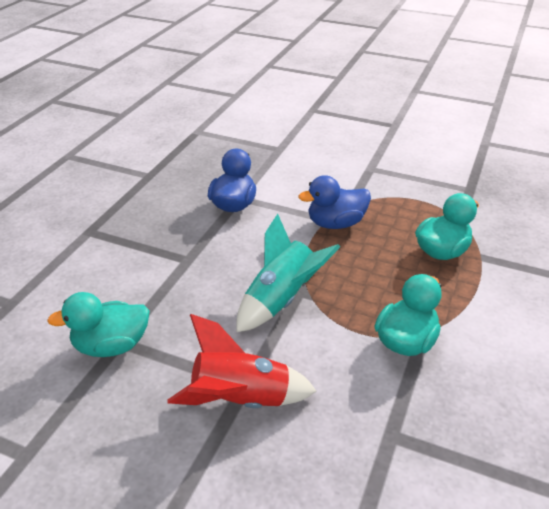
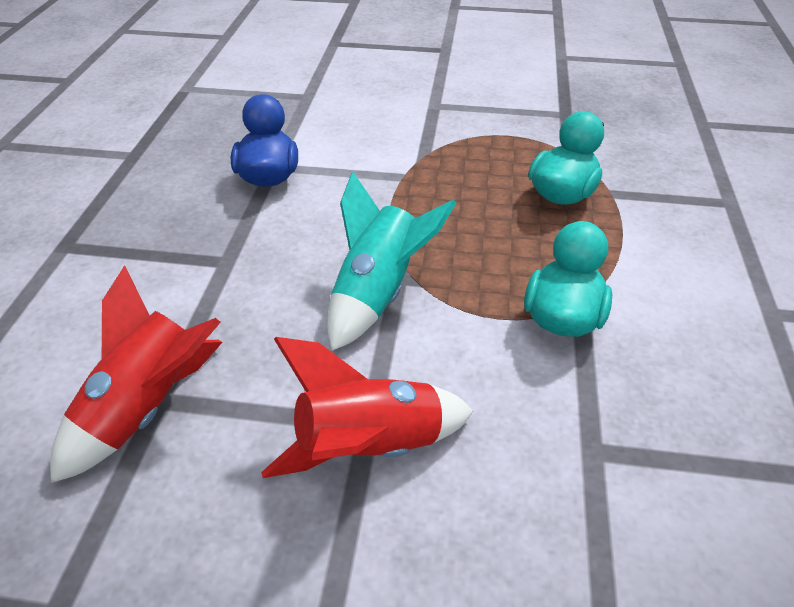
camera: 15 degrees left, 5 degrees up
turquoise duck [47,292,150,357] -> red rocket [50,265,223,483]
blue duck [299,175,371,229] -> none

